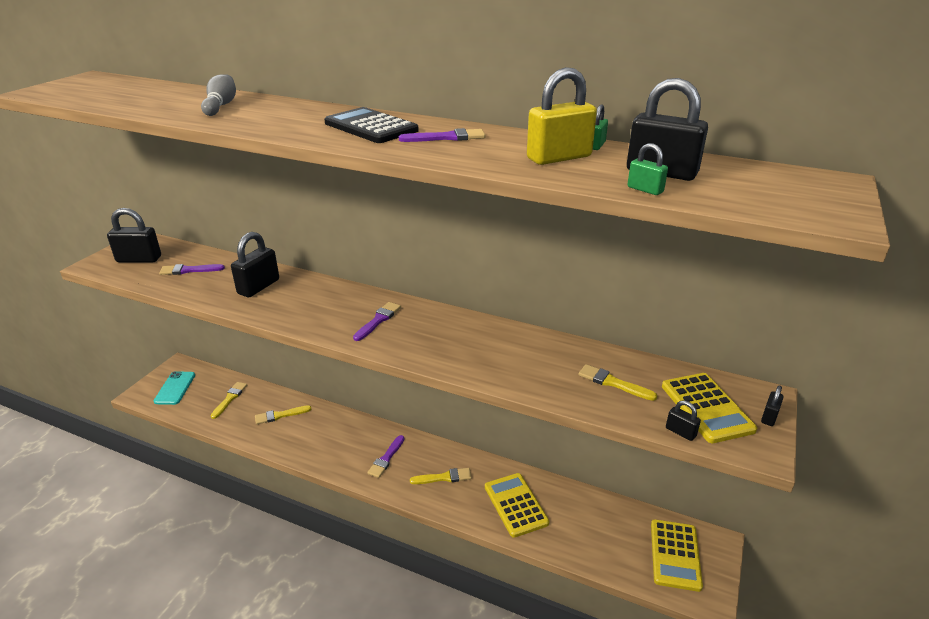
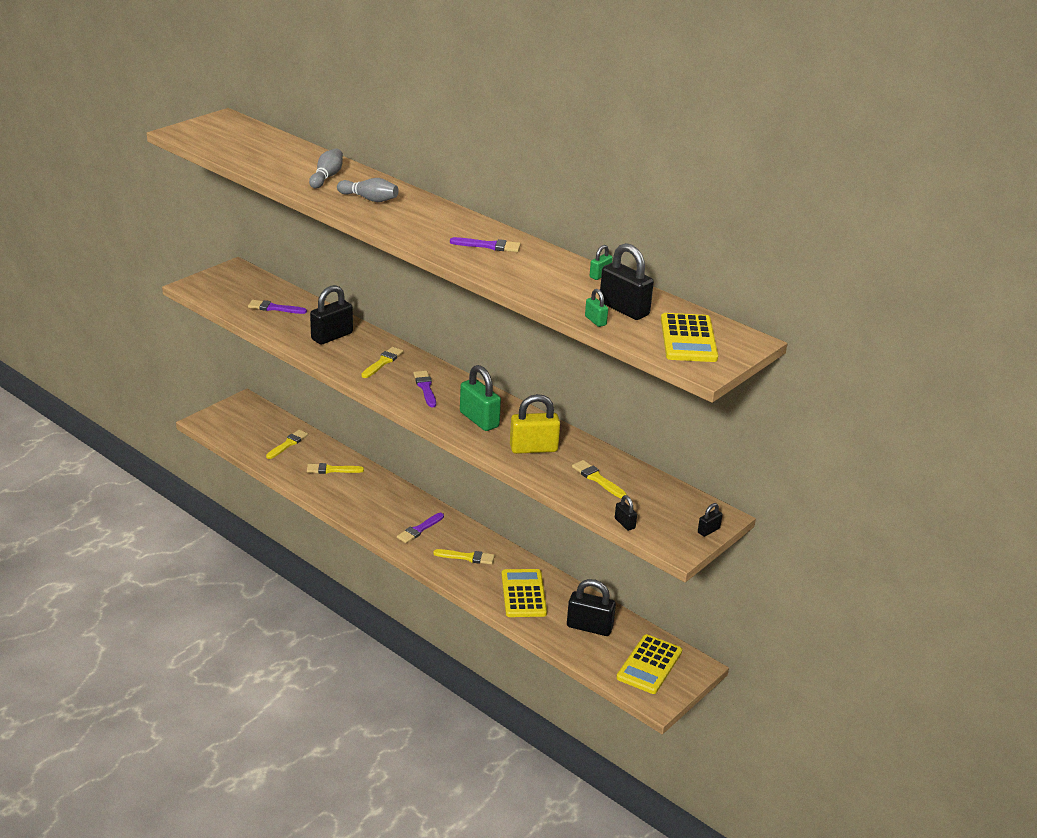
camera: 15 degrees right, 0 degrees up
black padlock [107,208,161,262] -> black padlock moved to [567,579,616,636]
turquoise phone [154,371,195,405] -> none
black calculator [324,107,419,143] -> none
purple brush [353,302,401,341] -> purple brush turned 60 degrees counterclockwise [413,371,436,407]
yellow padlock [527,67,597,165] -> yellow padlock moved to [510,394,560,454]
yellow calculator [662,373,757,443] -> yellow calculator moved to [661,313,718,362]
none -> grey bowling pin [337,178,399,202]
none -> yellow brush [361,347,404,378]
none -> green padlock [460,365,501,431]

